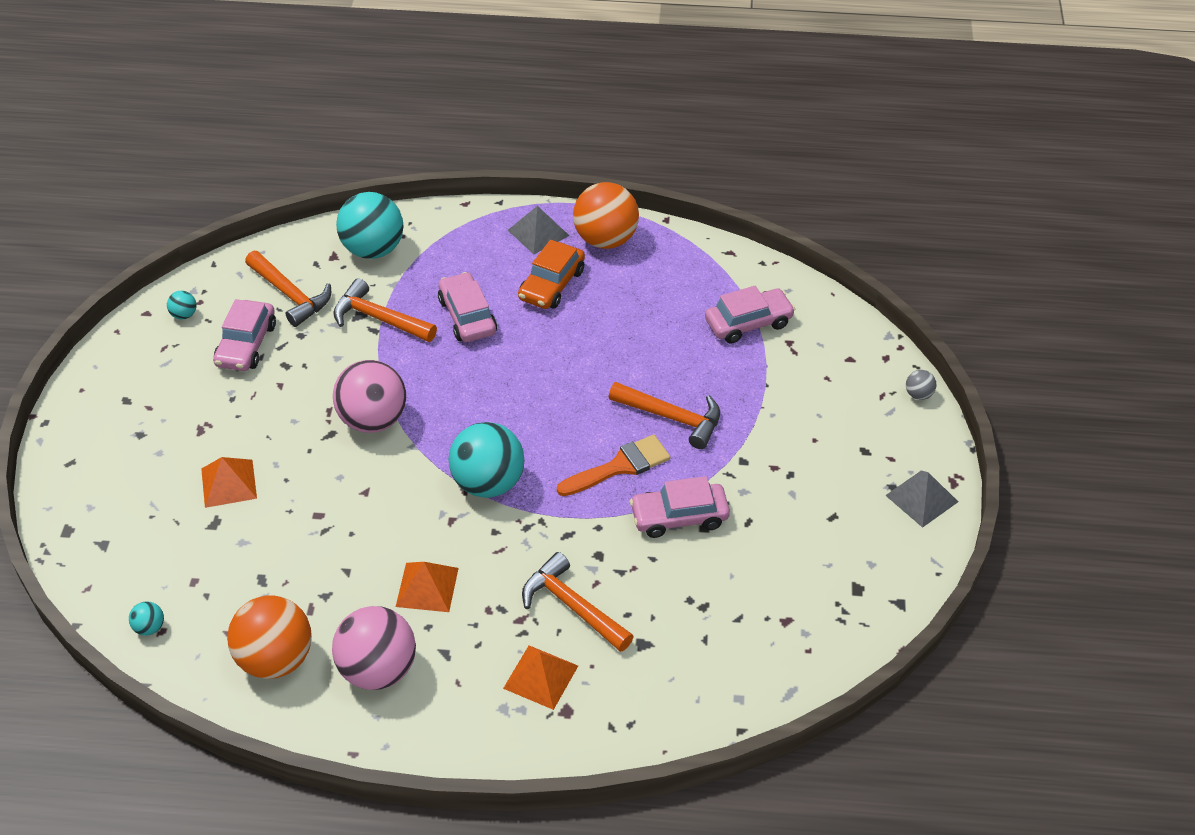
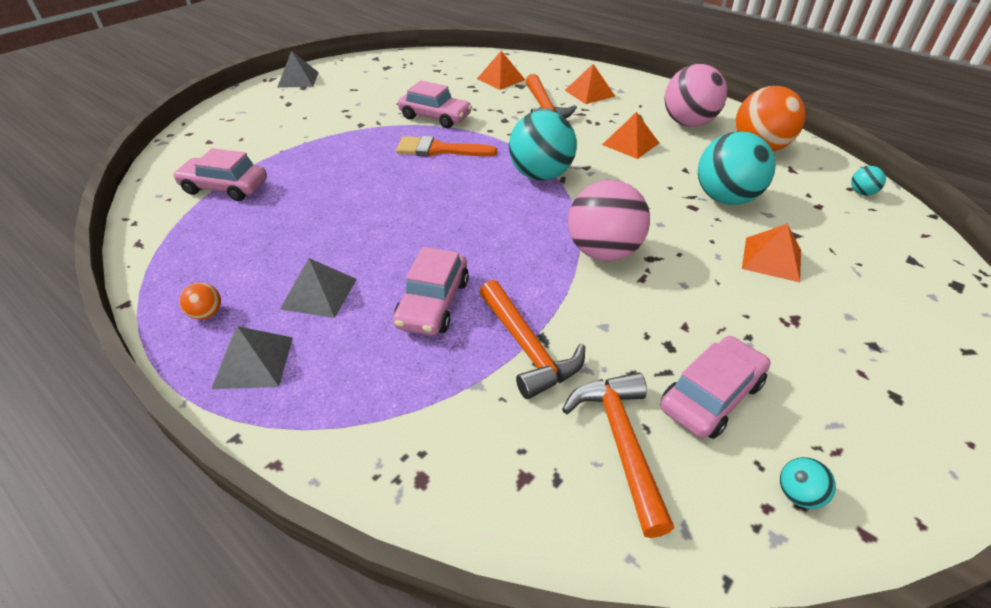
camera: 145 degrees left, 5 degrees down
turquoise ball [336,192,404,259] -> turquoise ball moved to [698,131,775,205]
orange car [518,240,585,309] -> grey pyramid [280,258,357,318]
orange ball [573,182,639,249] -> orange ball [179,282,221,320], size x0.42
orange hammer [609,382,720,449] -> none
grey ball [906,370,936,400] -> none
none -> orange pyramid [477,51,525,90]

